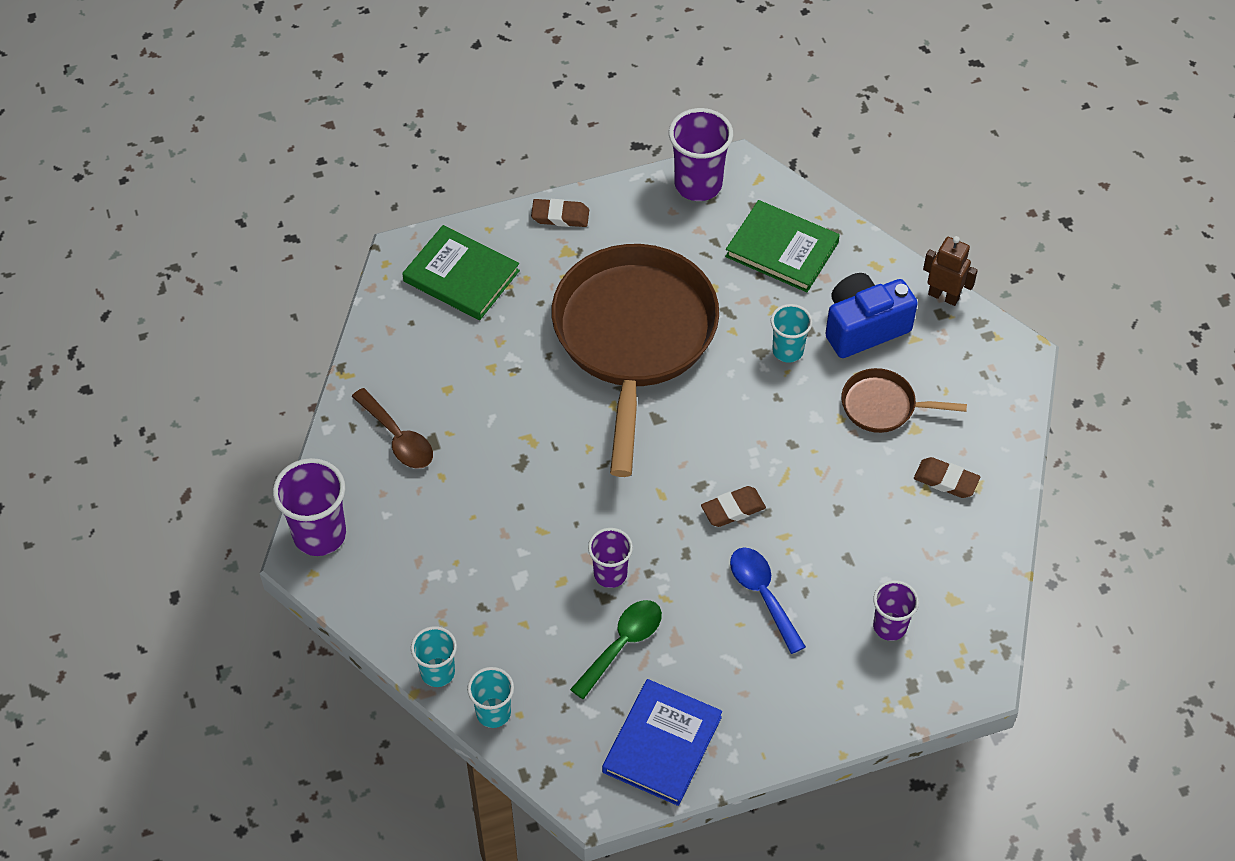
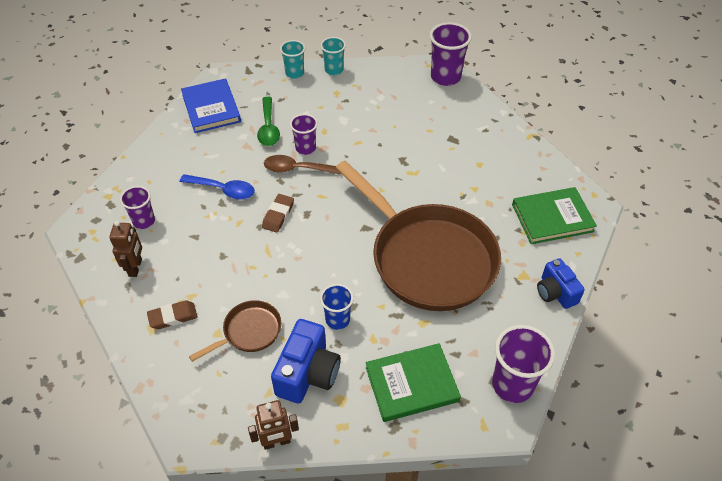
camera: 135 degrees right, 5 degrees down
brown spoon [352,388,433,469] -> brown spoon moved to [264,155,341,175]
brown eraser [531,199,589,227] -> blue camera [537,258,585,309]
turquoise cup [771,304,813,363] -> blue cup [320,284,354,330]
none -> brown robot [109,221,142,277]

